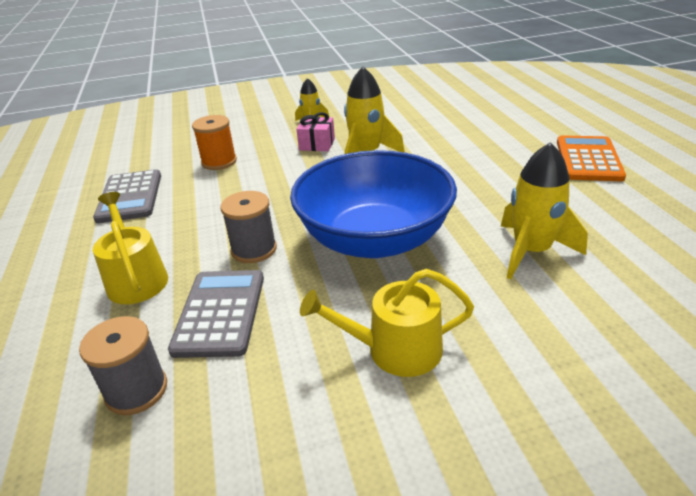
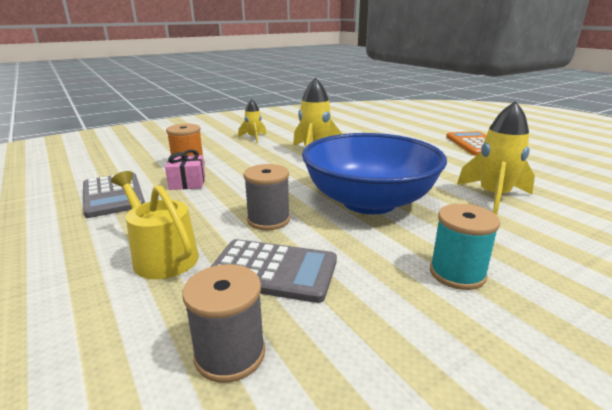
camera: 20 degrees left, 10 degrees down
grey calculator [168,270,264,358] -> grey calculator turned 120 degrees clockwise [211,239,337,303]
pink gift [296,112,335,151] -> pink gift moved to [165,149,205,190]
yellow watering can [300,269,474,377] -> turquoise spool [430,204,500,290]

